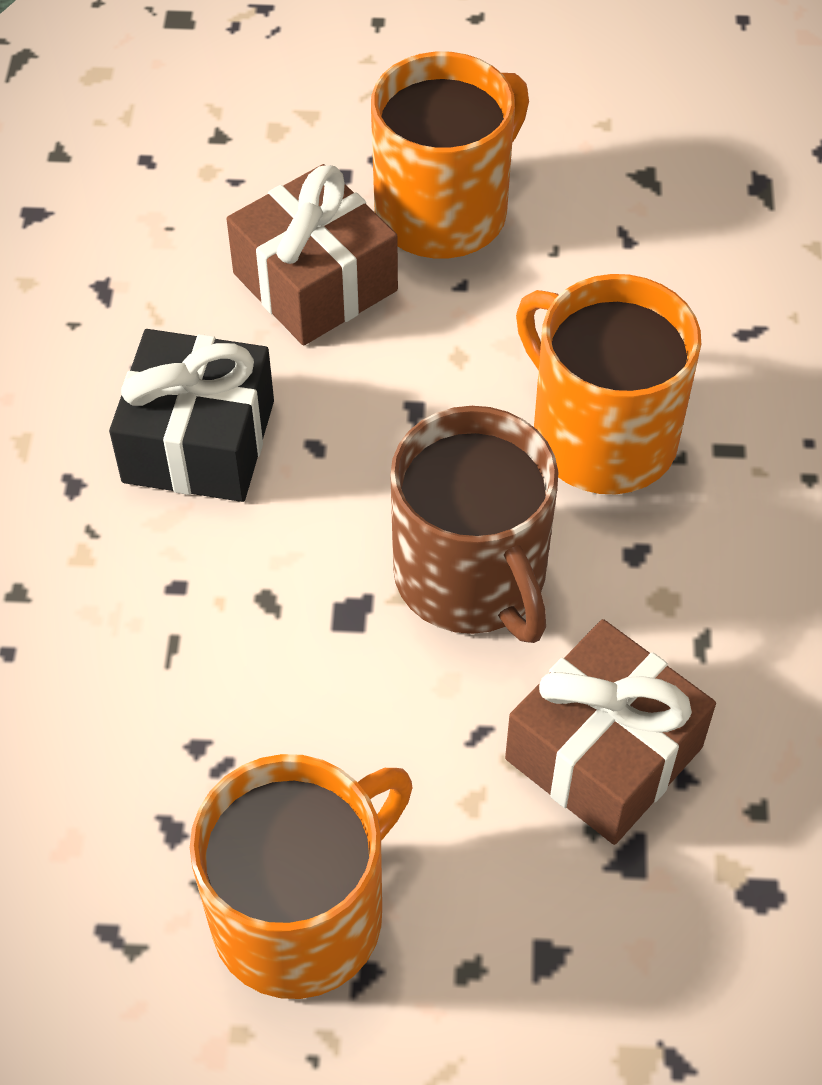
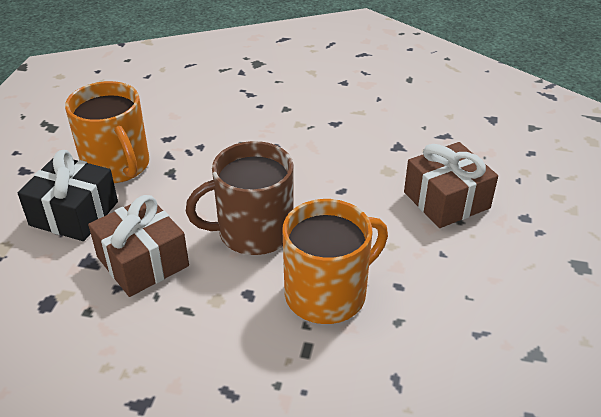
camera: 100 degrees right, 15 degrees down
black gift [109,329,274,502] -> black gift moved to [18,150,118,241]
orange mug [371,52,529,259] -> none

